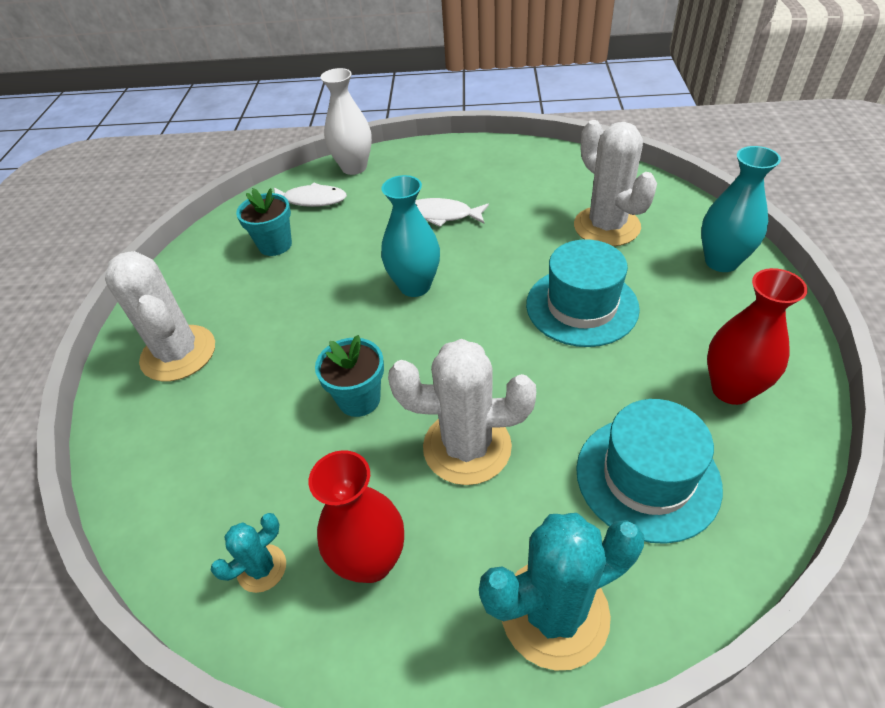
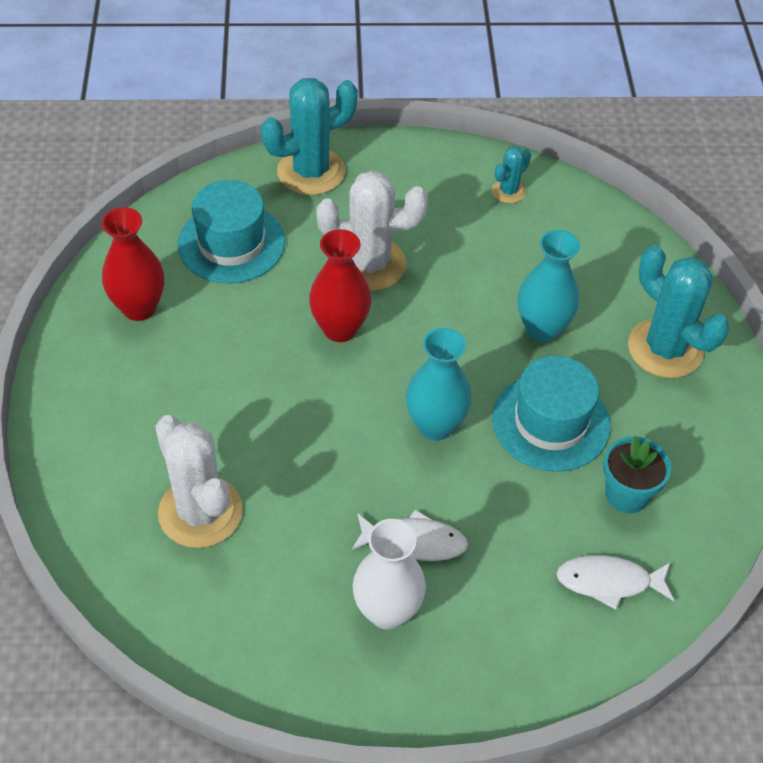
camera: 170 degrees right, 5 degrees up
white cactus [105,251,215,381] -> turquoise cactus [628,245,730,378]
red vase [309,450,404,583] -> red vase moved to [309,229,371,342]
turquoise flower pot [315,335,384,417] -> none
white vase [320,68,372,175] -> white vase moved to [352,519,426,630]
turquoise hat [526,239,640,347] -> turquoise hat moved to [492,356,611,472]
turquoise vase [701,146,781,272] -> turquoise vase moved to [518,230,580,342]

